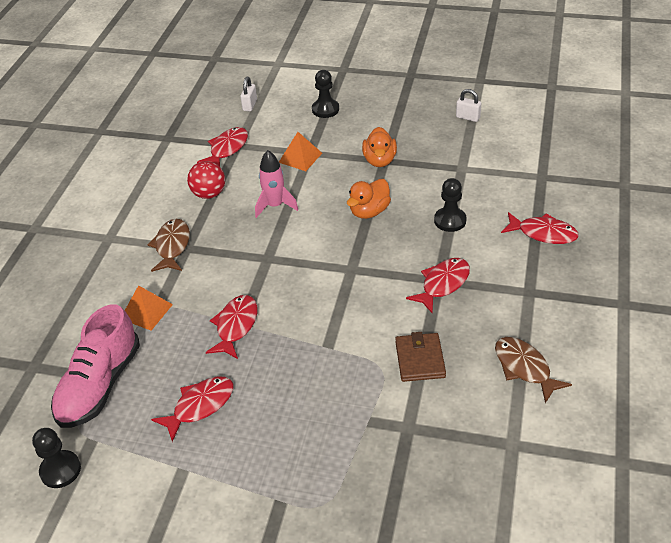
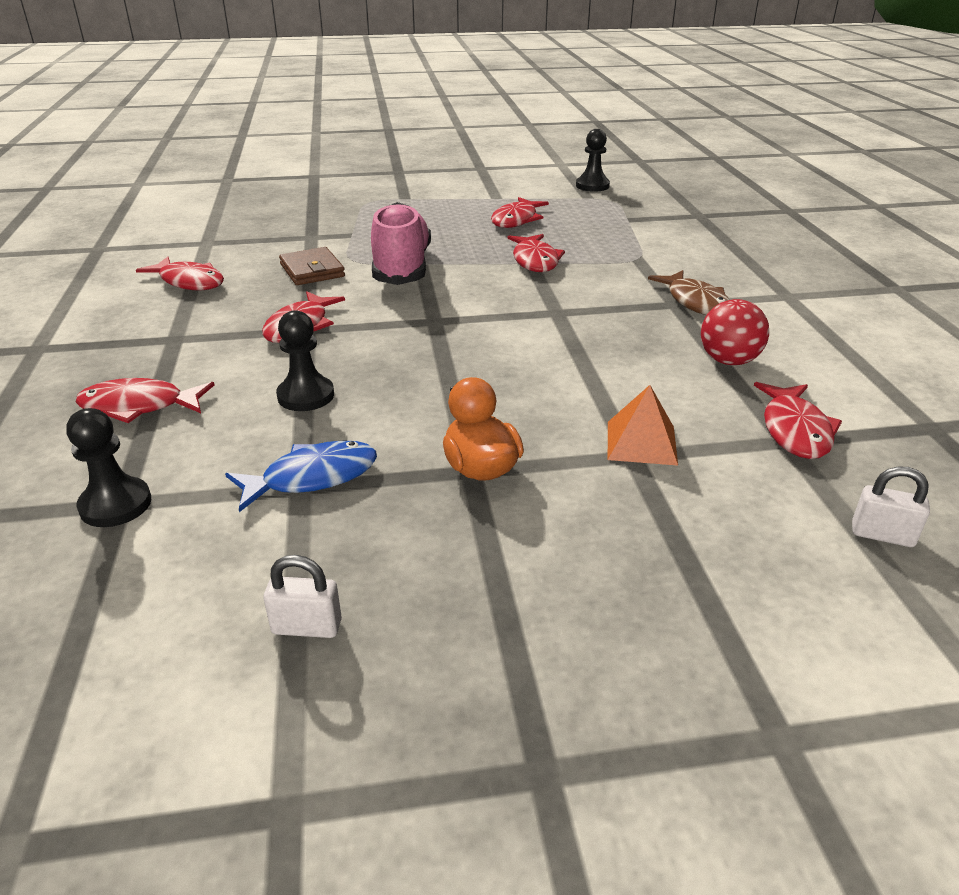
camera: 155 degrees right, 10 degrees down
pink shoe [51,304,140,428] -> pink shoe moved to [371,202,431,285]
orange pyramid [125,285,173,331] -> none
white padlock [240,77,257,111] -> white padlock turned 60 degrees counterclockwise [852,466,930,547]
pink rocket [255,150,298,218] -> none
black pawn [312,70,339,118] -> black pawn moved to [66,408,151,527]
orange duck [347,179,391,219] -> none
brown fish [495,337,572,403] -> red fish [136,257,224,290]
none -> blue fish [225,440,377,512]

